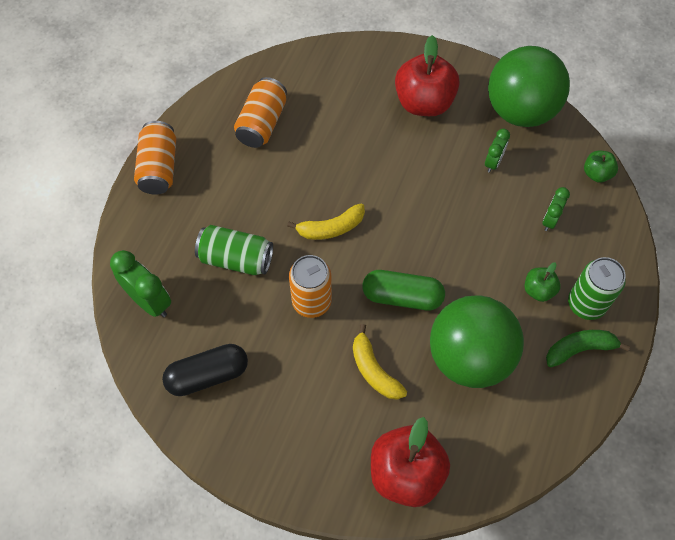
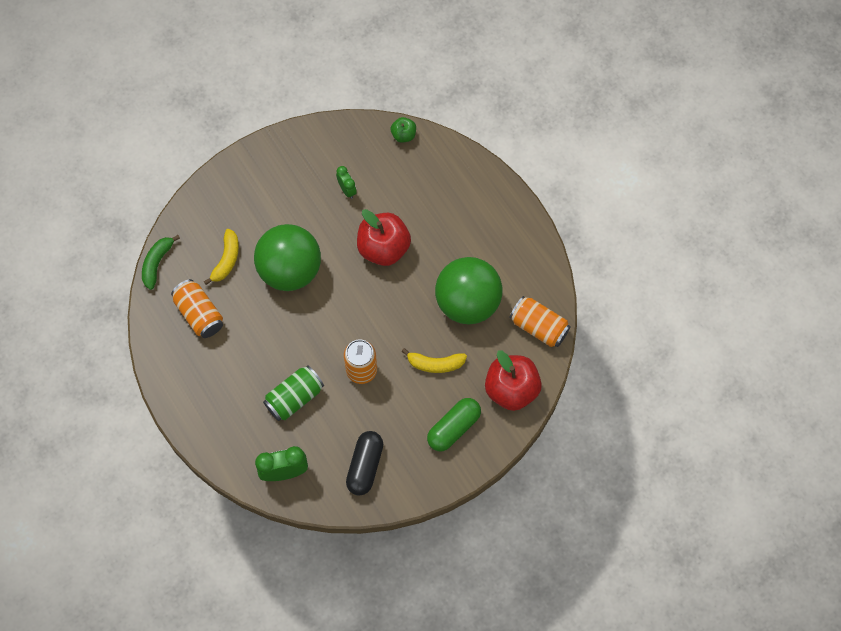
camera: 55 degrees left, 5 degrees up
orange can [134,121,176,195] -> orange can moved to [509,296,571,347]
yellow banana [287,204,365,240] -> yellow banana moved to [204,229,239,285]
green capsule [363,270,445,310] -> green capsule moved to [427,398,481,451]
red apple [395,35,460,116] -> red apple moved to [357,209,411,266]
green ball [488,46,570,127] -> green ball moved to [254,224,321,291]
green apple [524,262,561,302] -> none
green clock [542,187,570,231] -> none
green banana [546,330,630,367] -> green banana moved to [142,235,180,290]
green can [568,257,626,320] -> none

